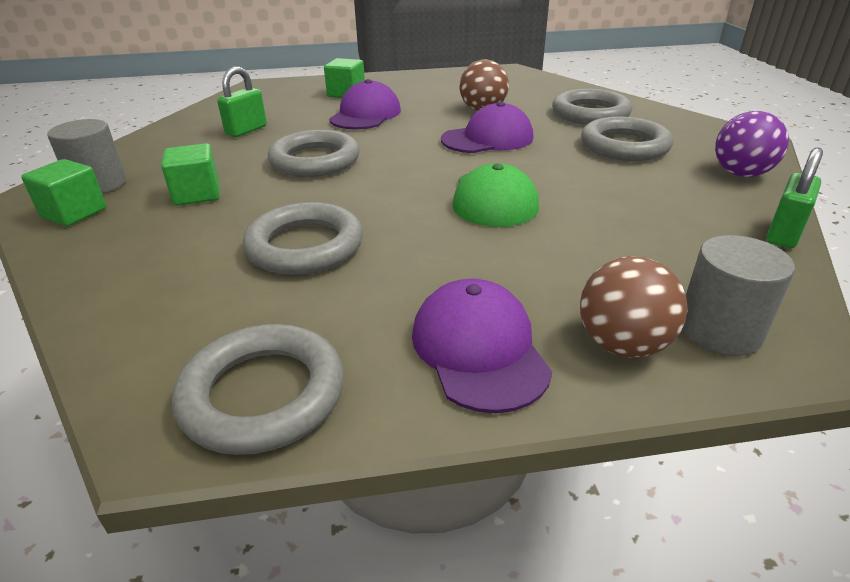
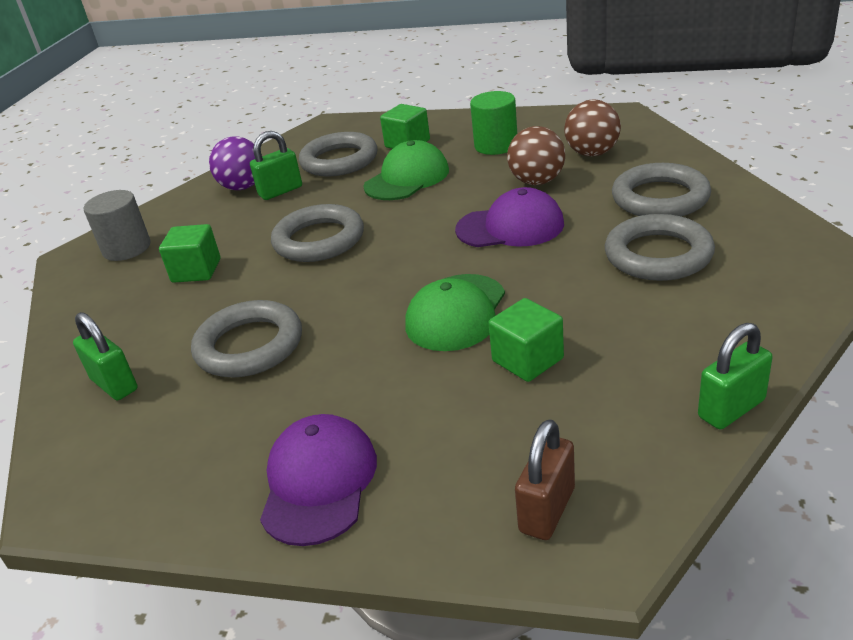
camera: 25 degrees right, 0 degrees up
green cube [21,159,107,226] -> green cube moved to [488,298,564,382]
grey ring [172,324,344,455] -> grey ring moved to [299,132,377,177]
purple cap [329,79,401,130] -> green cap [363,140,449,200]
brown ball [580,256,688,358] -> brown ball moved to [564,100,621,156]
grey cylinder [682,235,795,356] -> brown padlock [515,419,575,540]
purple ball [715,111,789,177] -> purple ball moved to [209,136,255,190]
none -> green padlock [73,312,138,400]
none -> green cylinder [470,91,517,155]

